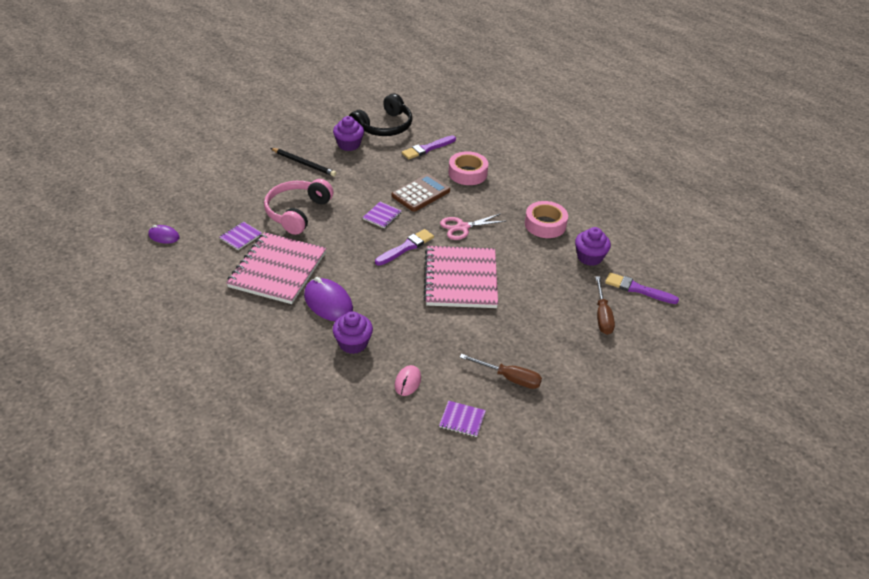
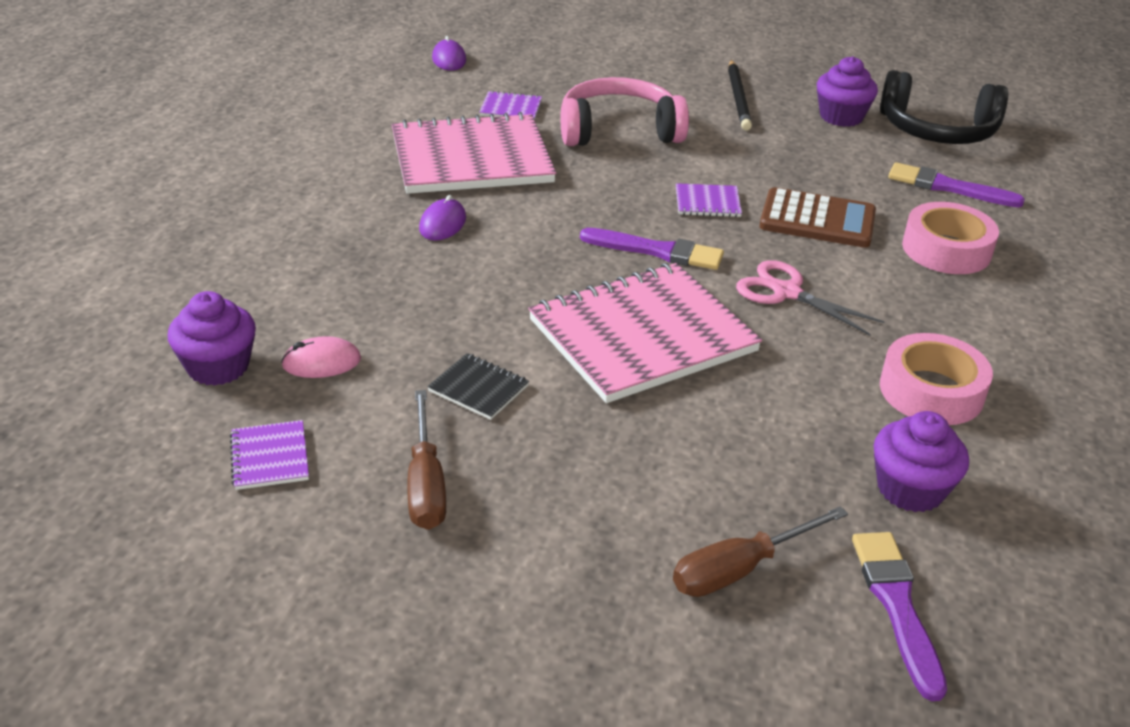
camera: 60 degrees right, 5 degrees down
purple mouse [304,277,353,321] -> purple mouse [419,195,466,241], size x0.57
purple cupcake [333,311,373,354] -> purple cupcake moved to [168,291,256,386]
none -> black notebook [427,353,529,420]

